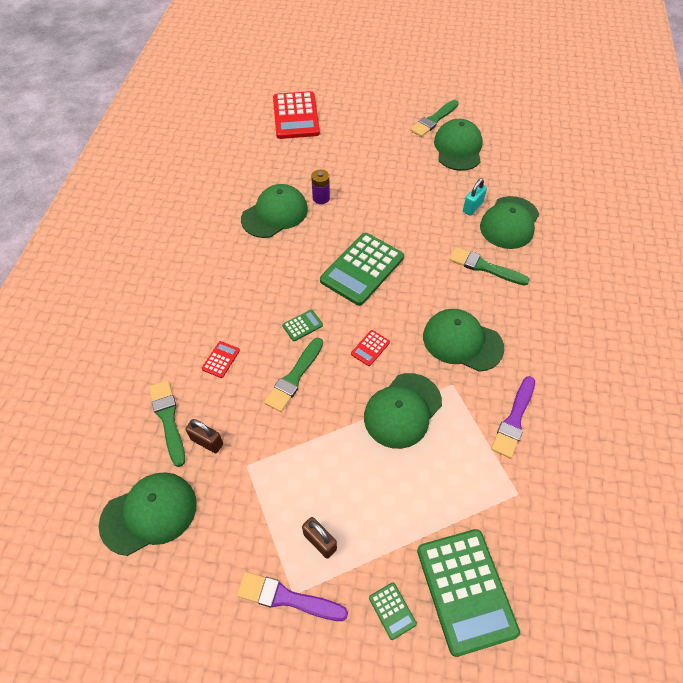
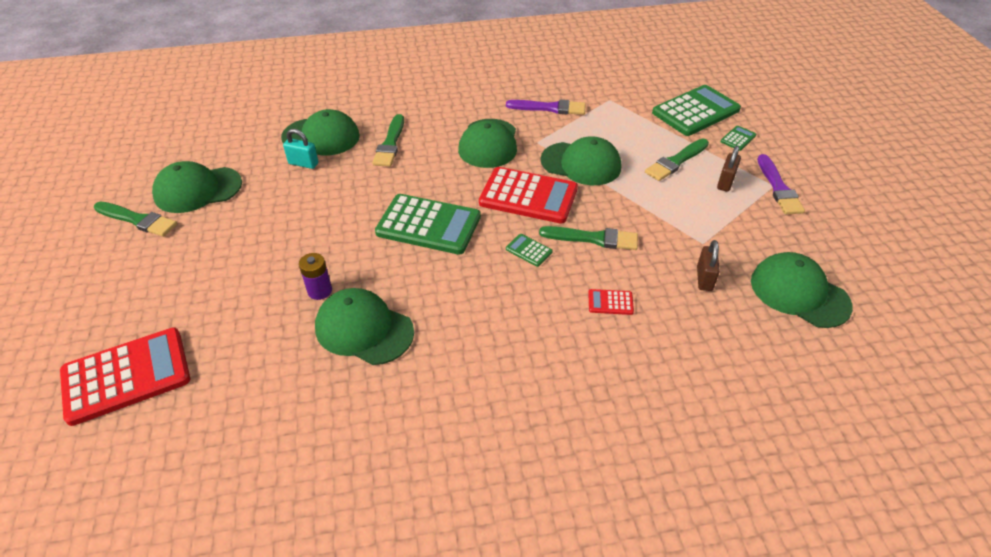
camera: 110 degrees left, 10 degrees down
green brush [149,380,185,467] -> green brush moved to [645,138,709,181]
red calculator [351,330,390,366] -> red calculator [479,167,578,224], size x2.36

